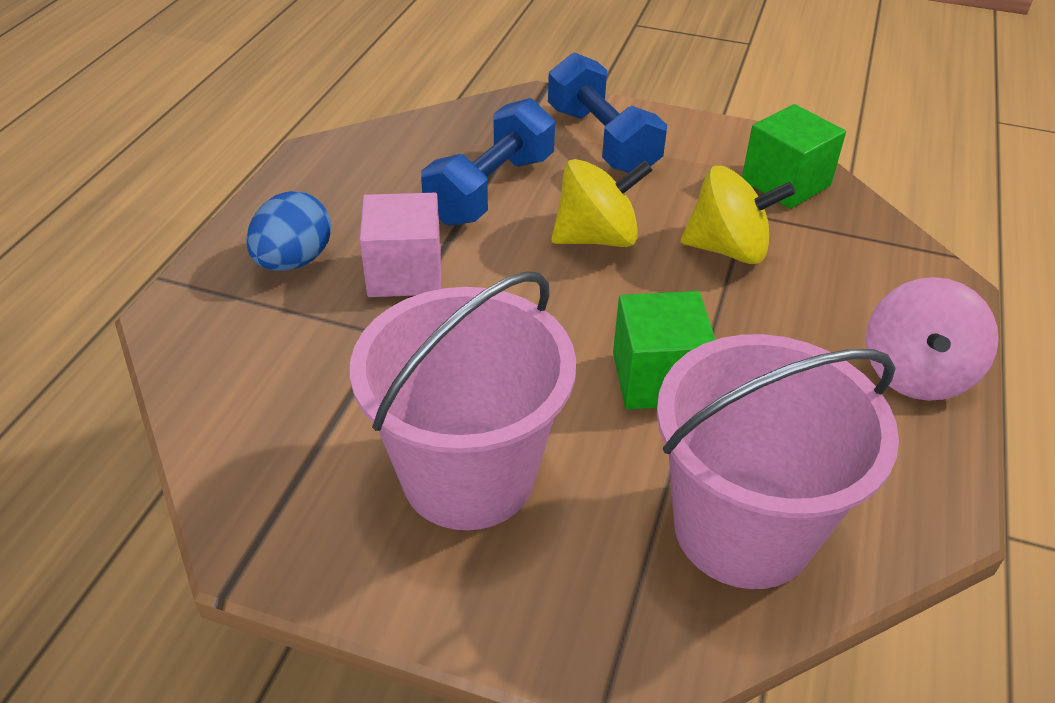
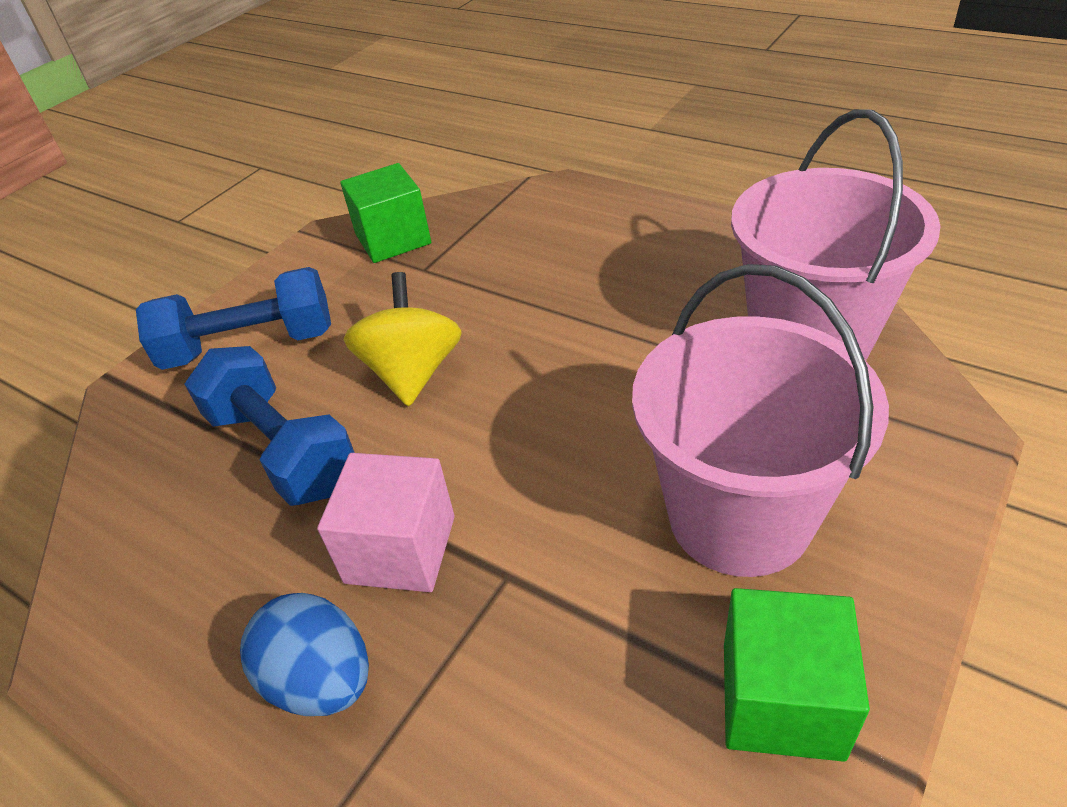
camera: 70 degrees left, 0 degrees up
green cube [613,291,716,409] -> green cube moved to [724,588,870,762]
yellow spinning top [681,166,795,264] -> none
pink spinning top [866,277,999,401] -> none

